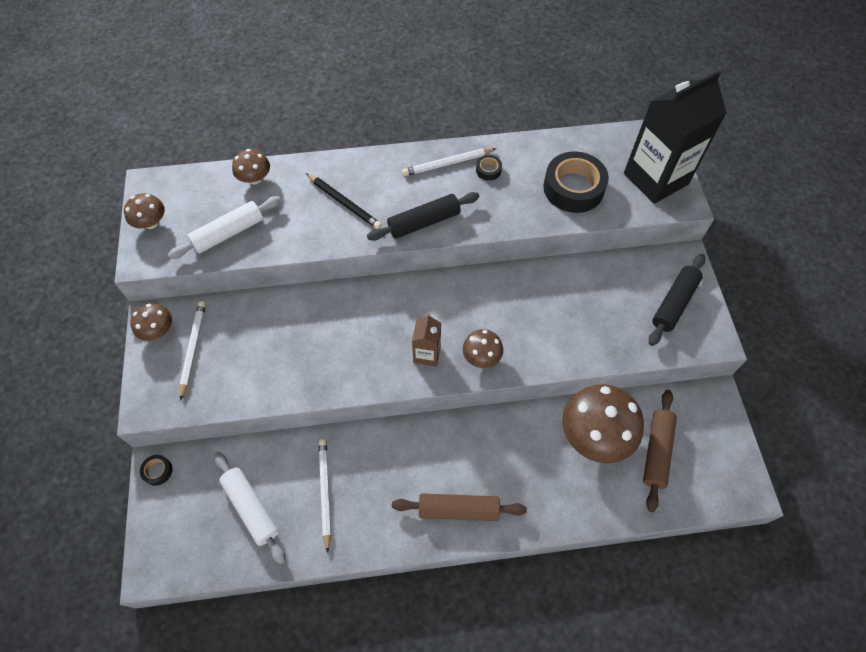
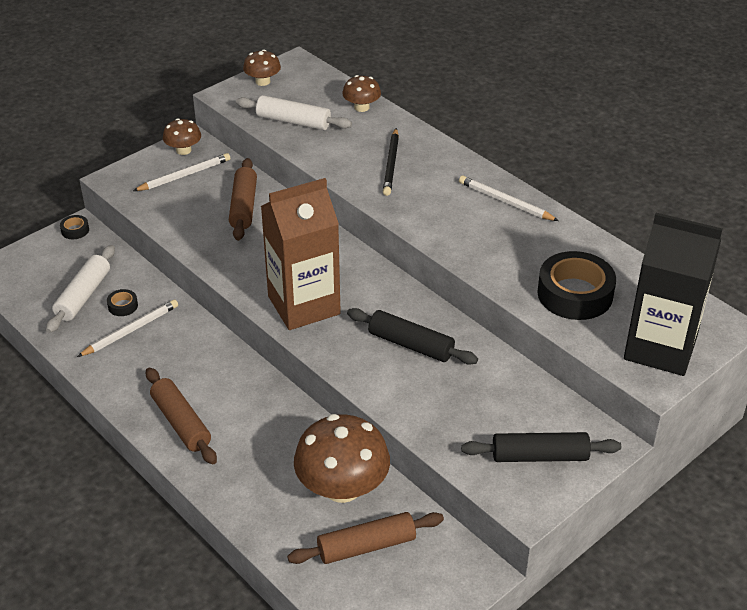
camera: 55 degrees right, 20 degrees down
black rolling pin [367,192,479,241] -> black rolling pin moved to [347,308,478,364]
brown carton [412,314,441,366] -> brown carton [261,178,341,330], size x2.12
brown mushroom [463,329,503,368] -> none
black tape [476,155,502,181] -> black tape moved to [107,289,138,316]
none -> brown rolling pin [229,158,257,241]

